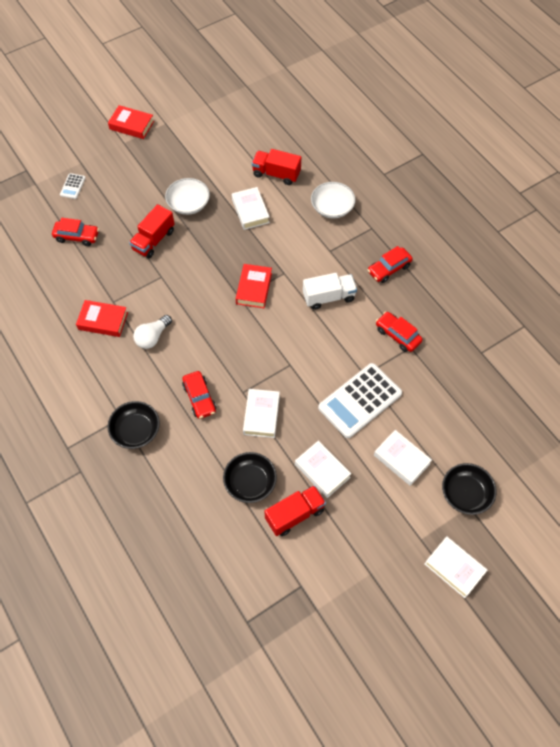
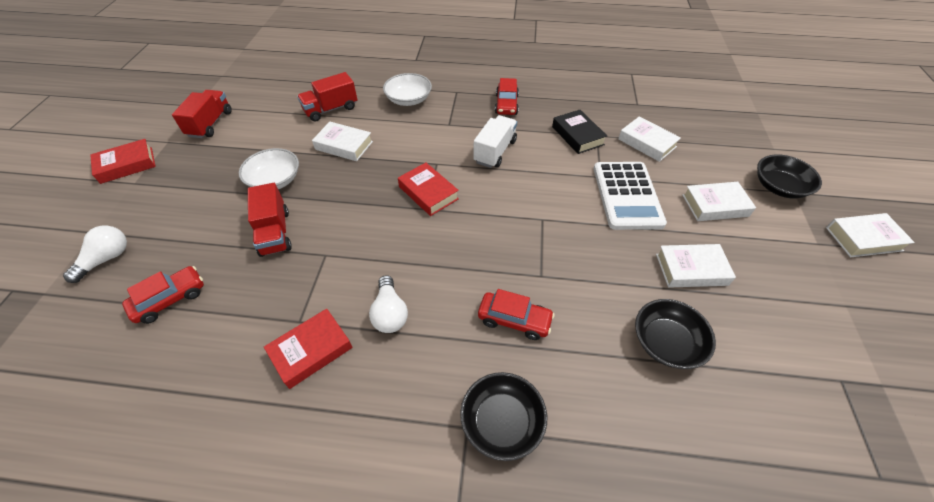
camera: 50 degrees left, 10 degrees down
white calculator [60,173,85,199] -> white light bulb [63,226,127,283]
white book [243,389,280,438] -> white book moved to [618,116,681,162]
red truck [264,485,326,536] -> red truck moved to [172,90,232,138]
red car [376,311,423,352] -> black book [552,110,607,154]

